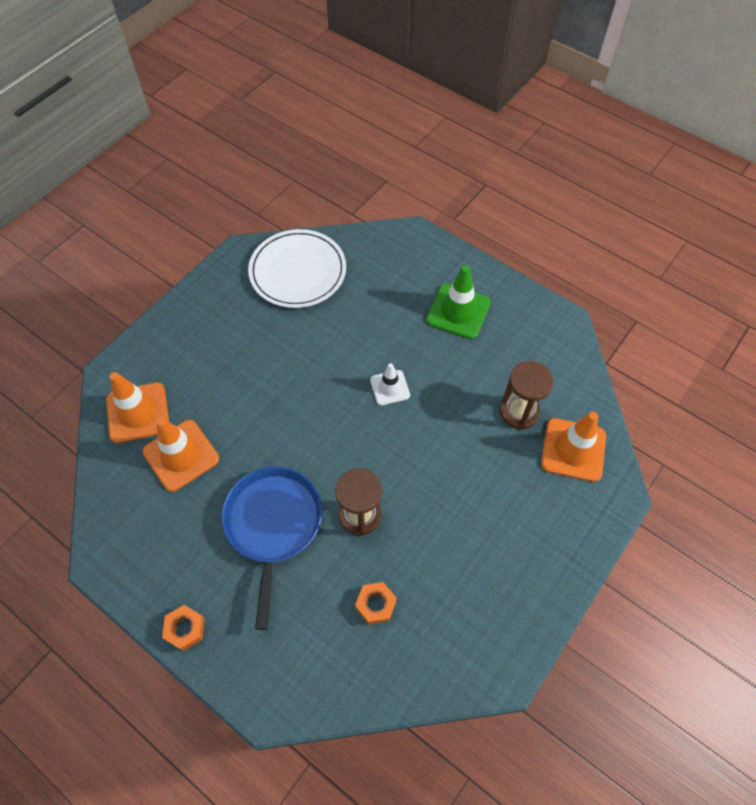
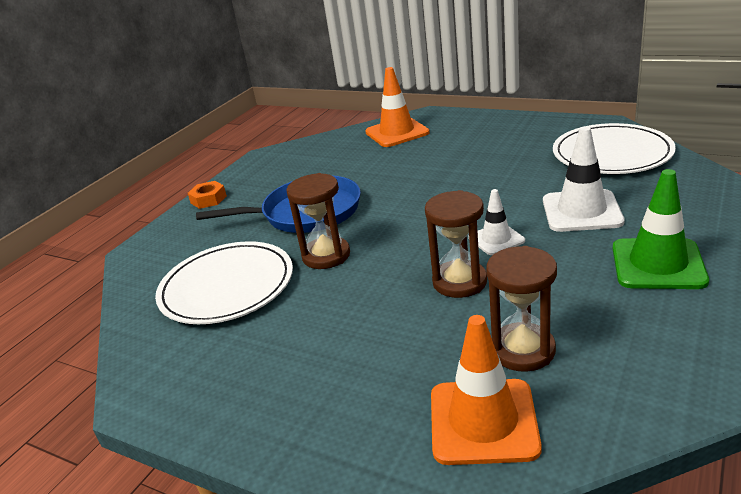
camera: 85 degrees right, 30 degrees down
orange traffic cone [142,418,219,492] -> none
orange nut [355,582,397,625] -> white plate [155,241,293,324]
none -> brown hourglass [425,190,487,298]
none -> white traffic cone [543,126,625,232]

